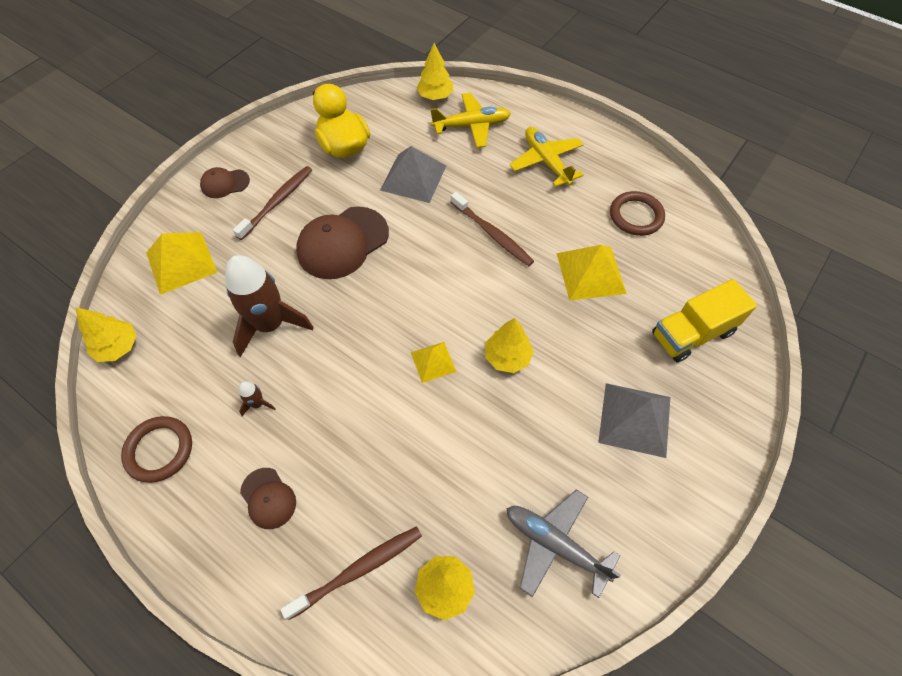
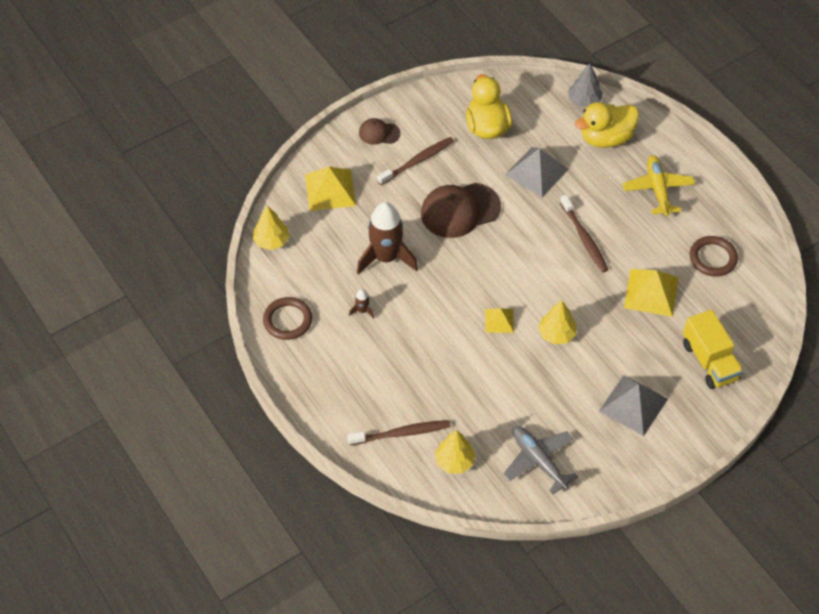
camera: 20 degrees right, 5 degrees down
brown cap [240,468,296,529] -> none
yellow tree [417,43,453,100] -> grey tree [568,63,603,107]
yellow plane [430,93,511,148] -> yellow duck [575,102,639,148]
yellow truck [652,279,757,362] -> yellow truck turned 105 degrees counterclockwise [683,310,744,389]

